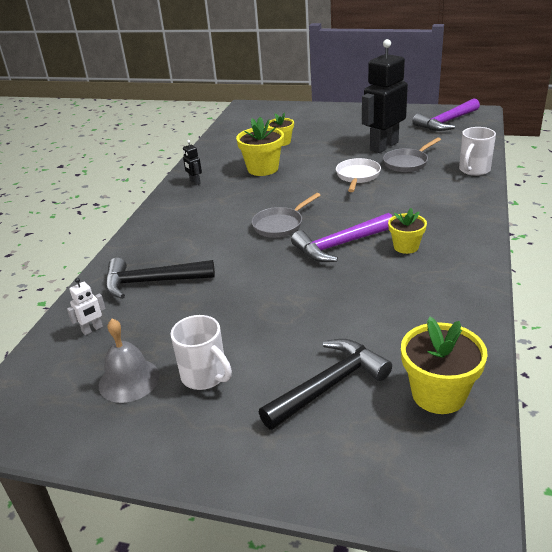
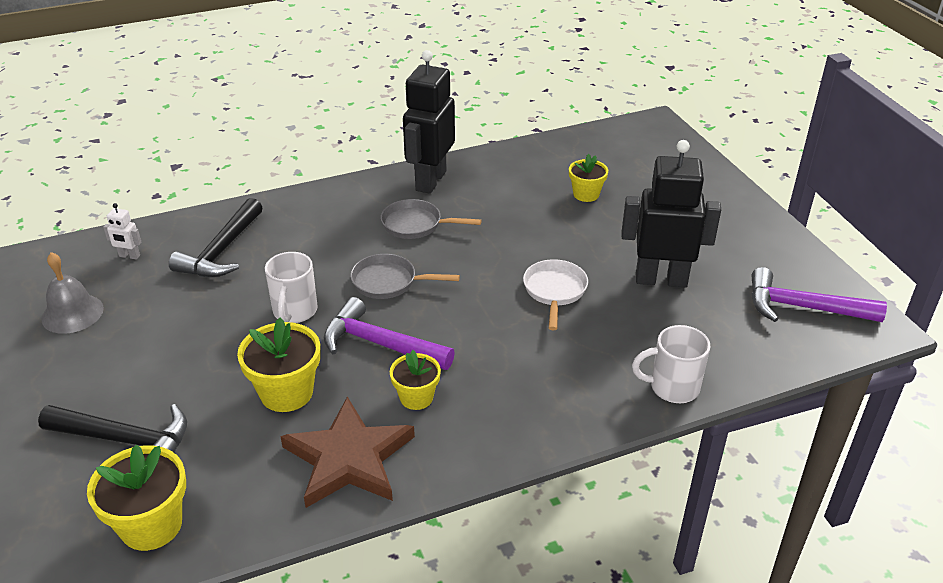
camera: 50 degrees right, 5 degrees up
black hammer [105,258,215,299] -> black hammer turned 120 degrees counterclockwise [169,198,263,277]
white mug [170,315,232,390] -> white mug moved to [265,252,318,323]
black robot [183,140,202,185] -> black robot [403,50,455,194], size x2.45
yellow flower pot [236,117,284,176] -> yellow flower pot moved to [237,318,321,412]
white pan [336,158,381,192] -> white pan turned 60 degrees counterclockwise [523,259,588,330]
grey pan [383,137,441,172] -> grey pan moved to [381,199,482,239]
none -> brown star [280,397,415,508]

